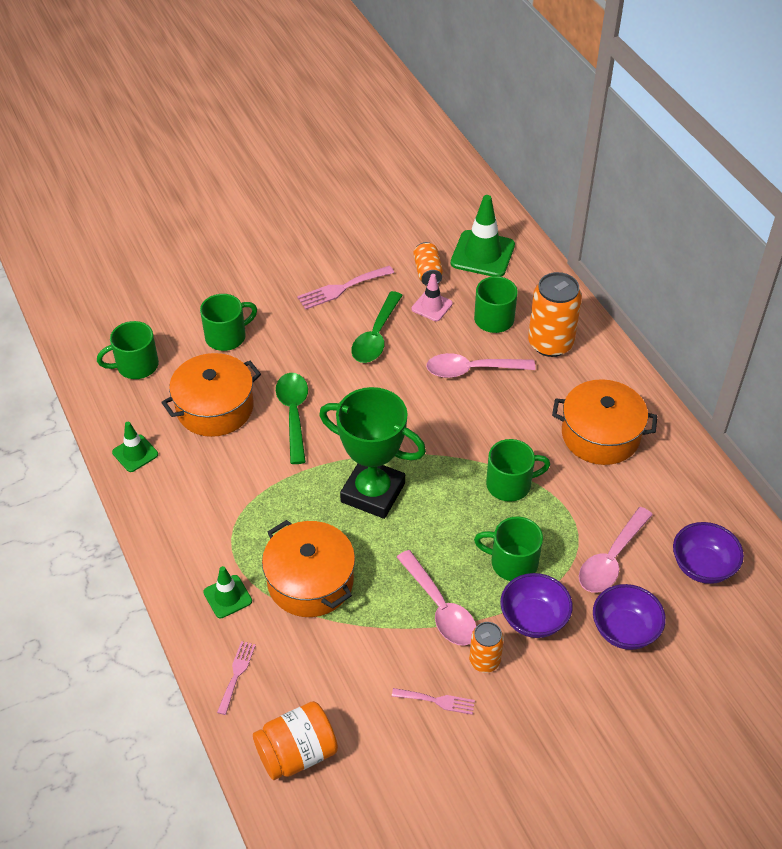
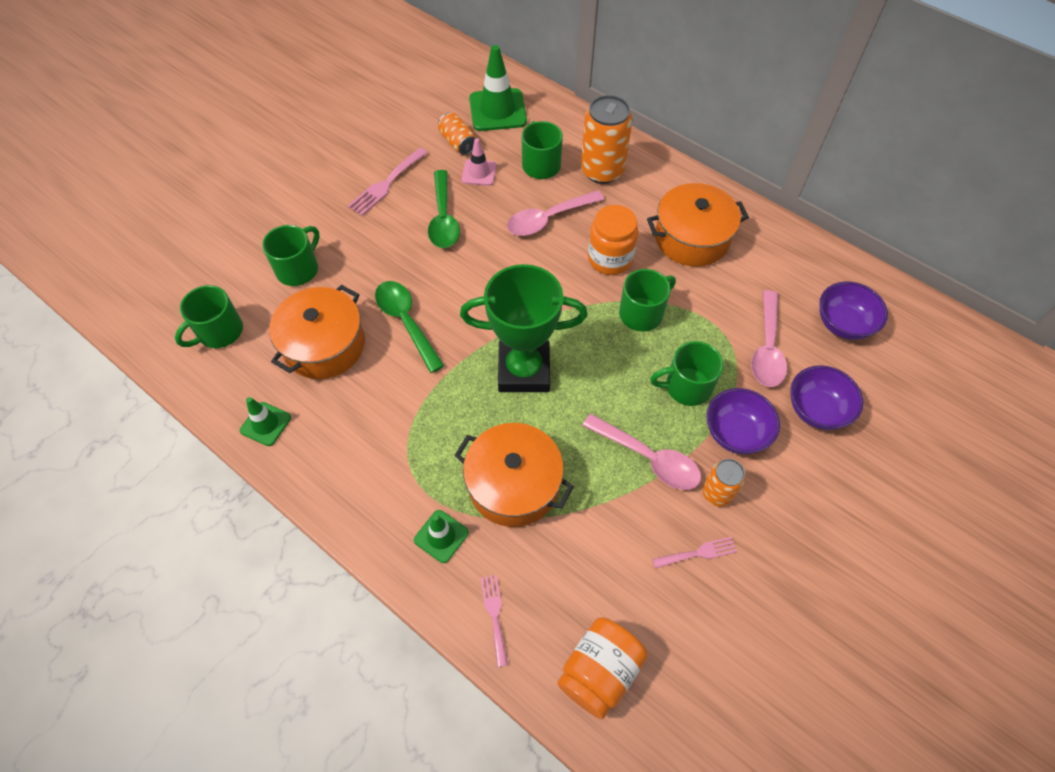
camera: 25 degrees left, 10 degrees up
none -> orange jar [588,205,638,275]

